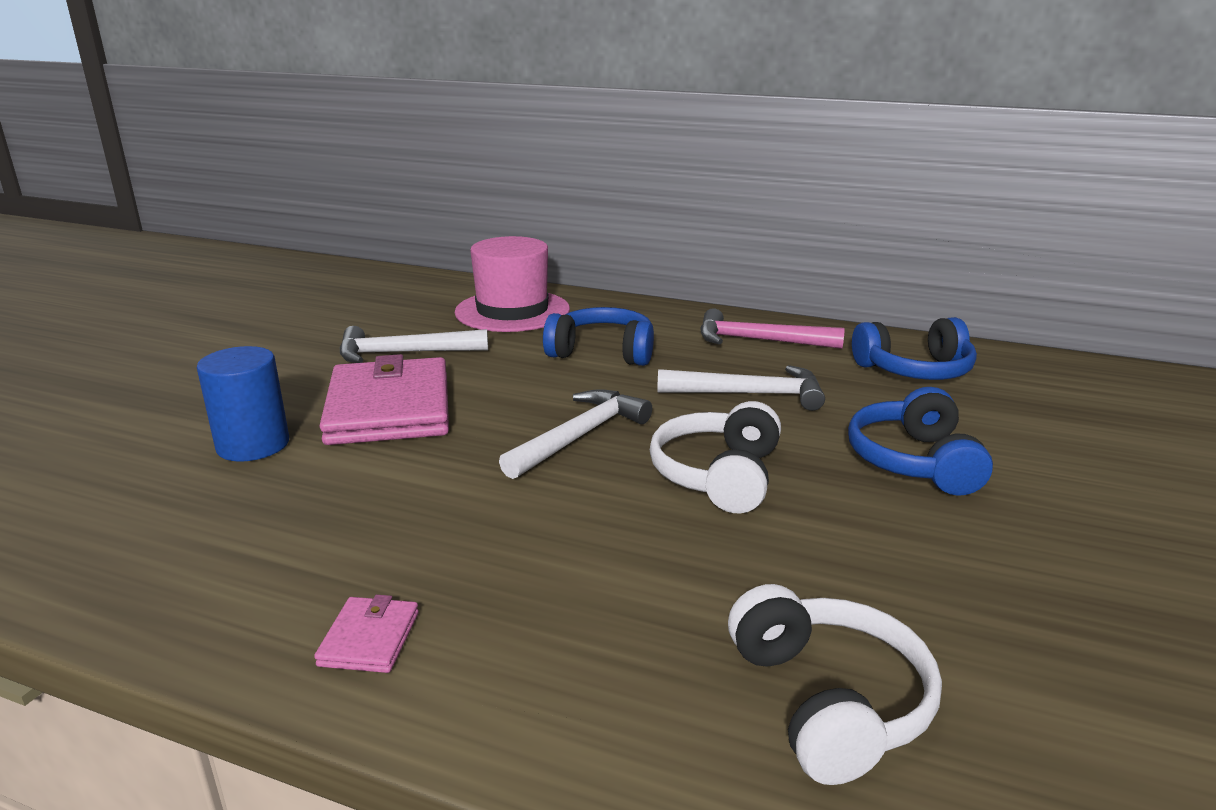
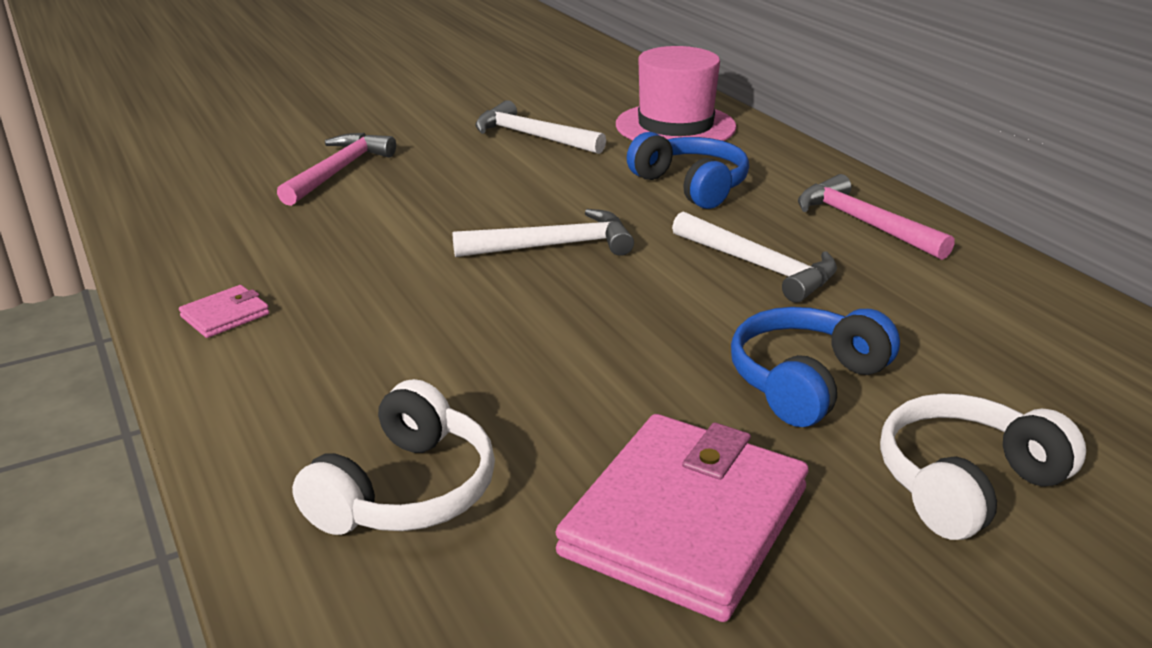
camera: 40 degrees right, 5 degrees up
blue cylinder [197,346,289,462] -> pink hammer [277,133,396,206]
pink wallet [319,354,449,445] -> pink wallet moved to [556,414,809,622]
white headphones [650,401,781,513] -> white headphones moved to [880,394,1086,540]
blue headphones [852,317,977,380] -> none

